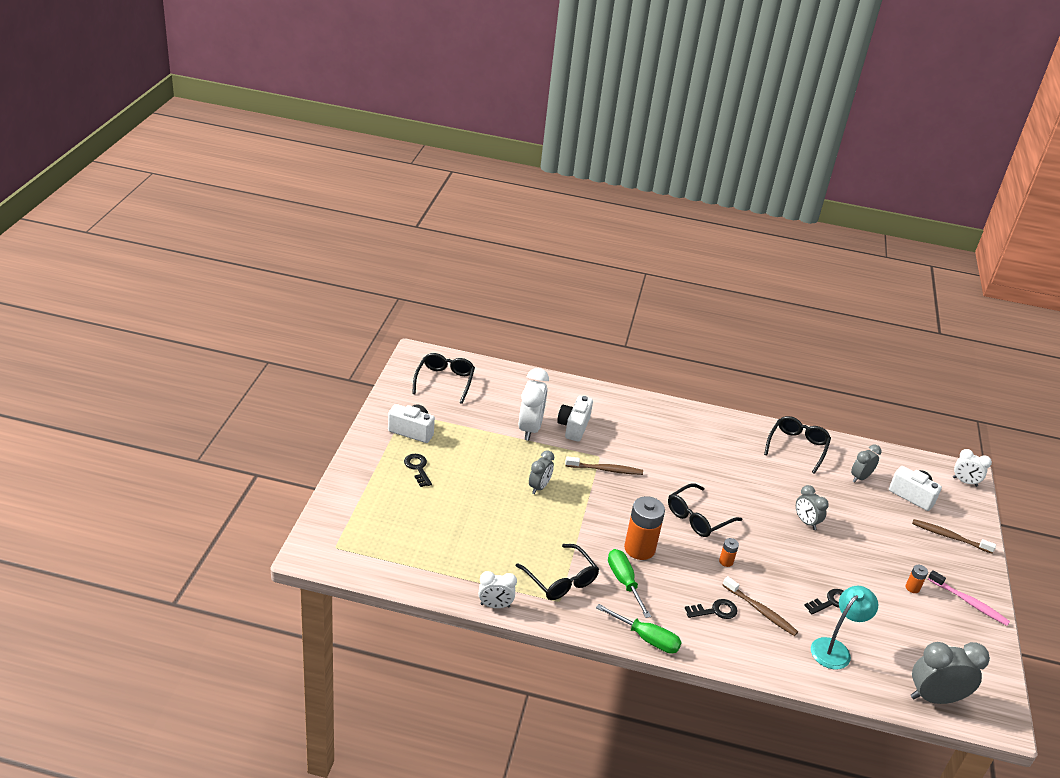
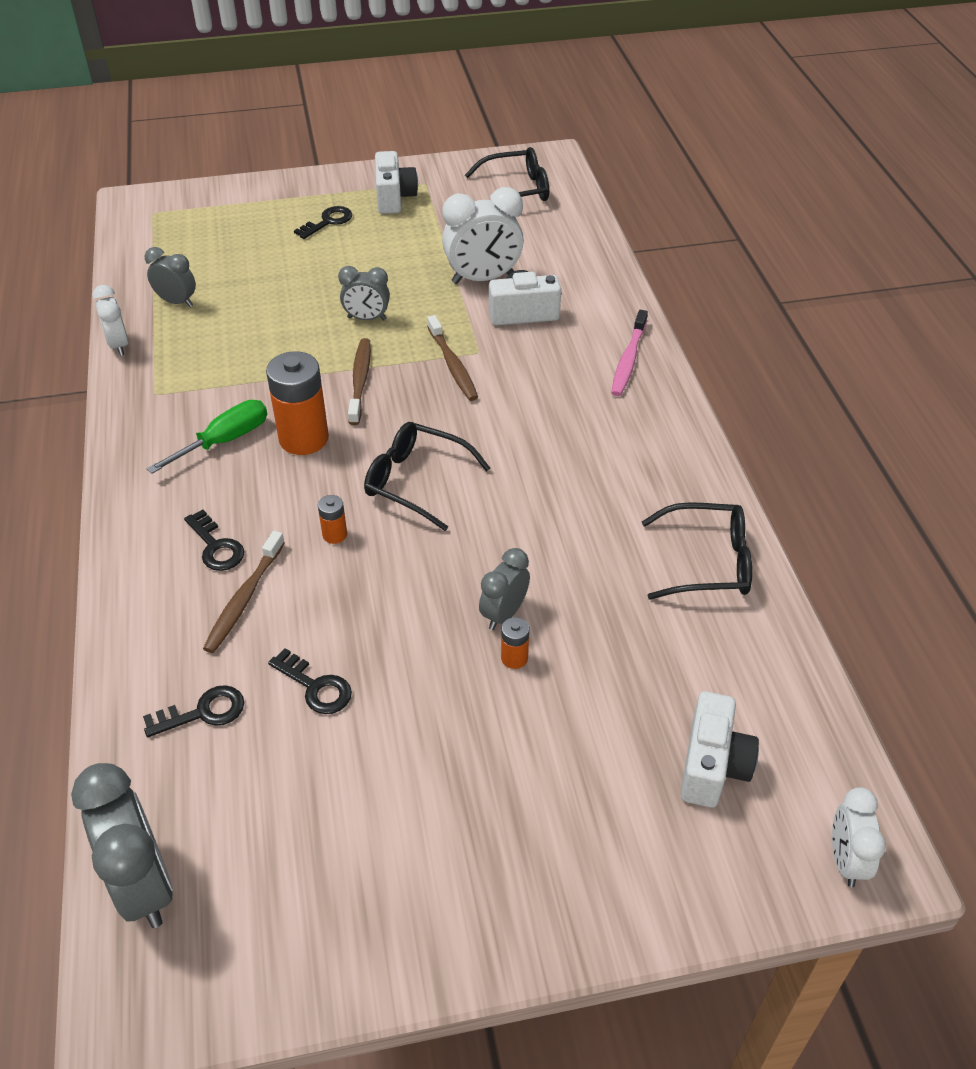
camera: 70 degrees right, 10 degrees up
black glasses [516,544,599,600] -> none
green screwdriver [596,604,682,654] -> none
turquoise lamp [811,586,878,669] -> black key [143,685,244,737]
grey clock [851,445,882,483] -> grey clock moved to [145,247,196,307]
orange battery [906,565,928,593] -> orange battery moved to [501,617,529,669]
brown toothbrush [912,519,996,553] -> brown toothbrush moved to [348,338,371,425]
pink toothbrush [928,570,1010,626] -> pink toothbrush moved to [611,310,648,396]

